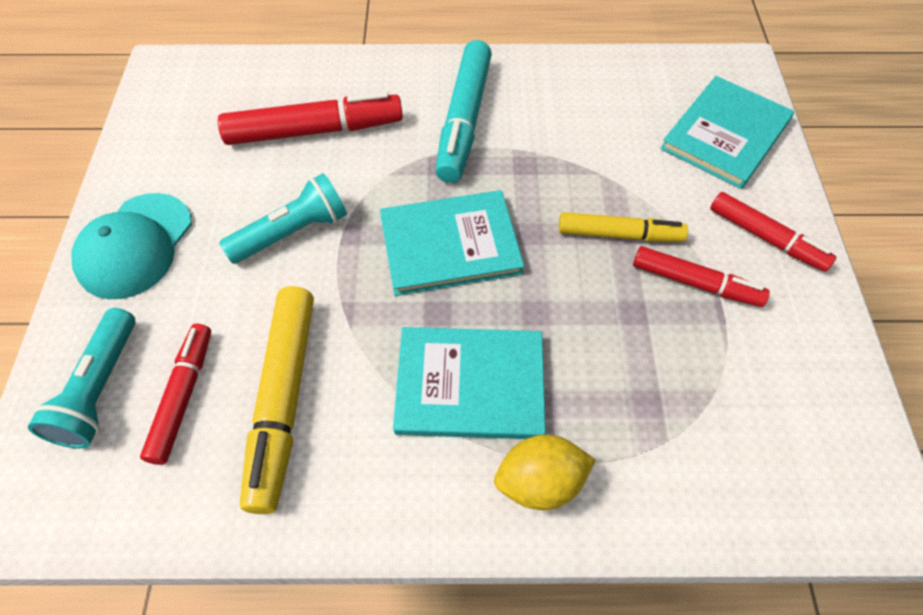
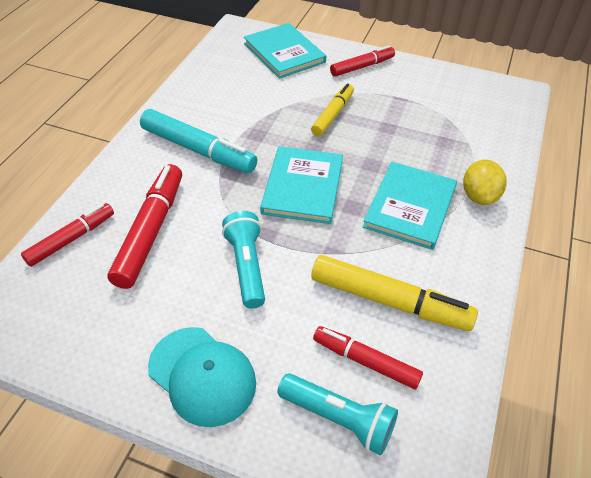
camera: 70 degrees left, 10 degrees down
red marker [633,246,770,307] -> red marker moved to [21,203,114,267]

